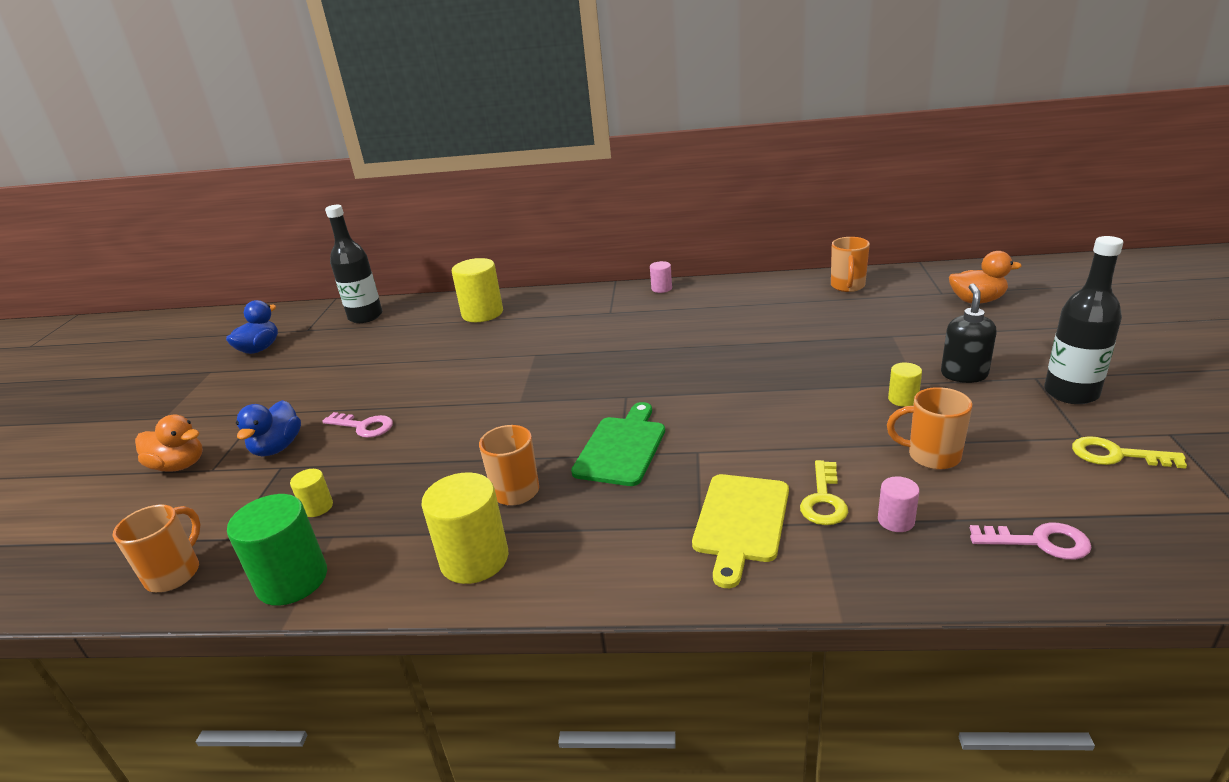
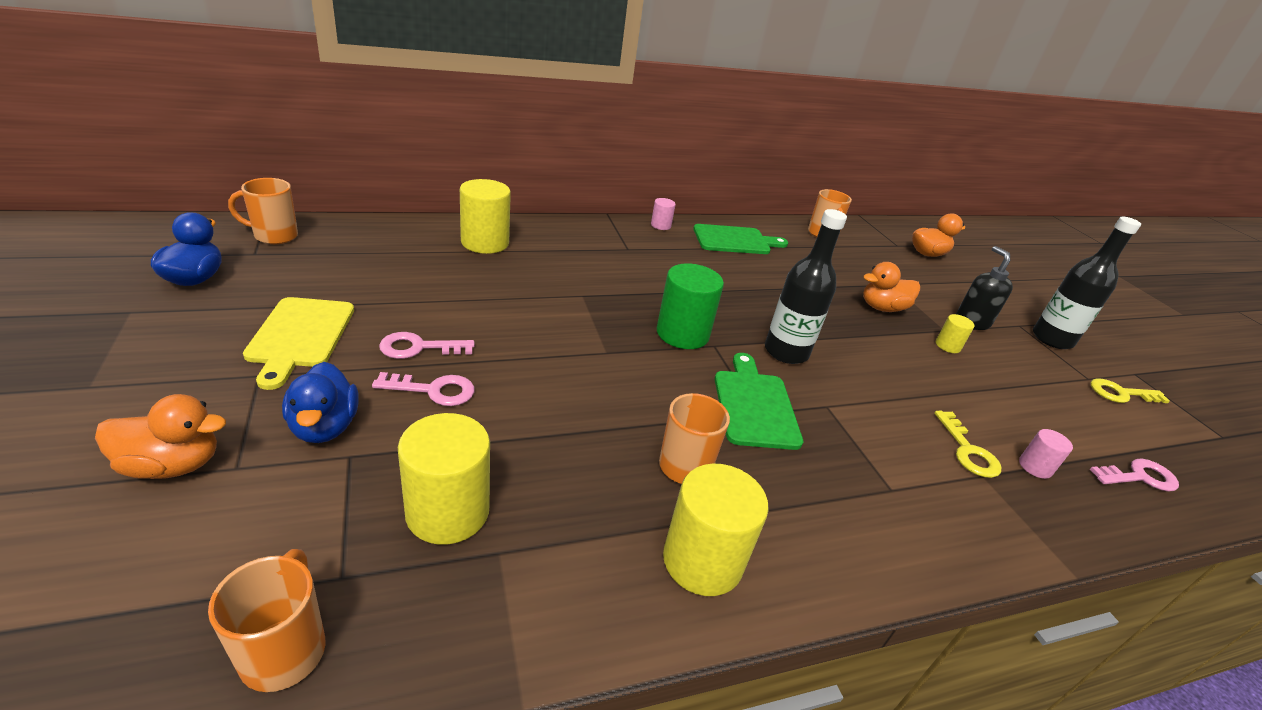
camera: 30 degrees left, 5 degrees up
green cylinder [227,494,327,606] -> green cylinder moved to [657,263,724,349]
yellow cylinder [290,469,333,517] -> yellow cylinder [398,413,490,545], size x1.99
black bottle [325,205,382,323] -> black bottle moved to [765,209,847,364]
yellow cutting board [692,474,789,588] -> yellow cutting board moved to [243,297,354,390]
orange mug [887,387,972,470] -> orange mug moved to [228,178,298,244]
none -> pink key [379,332,475,359]
none -> green cutting board [693,224,788,254]
none -> orange duck [863,262,920,312]

